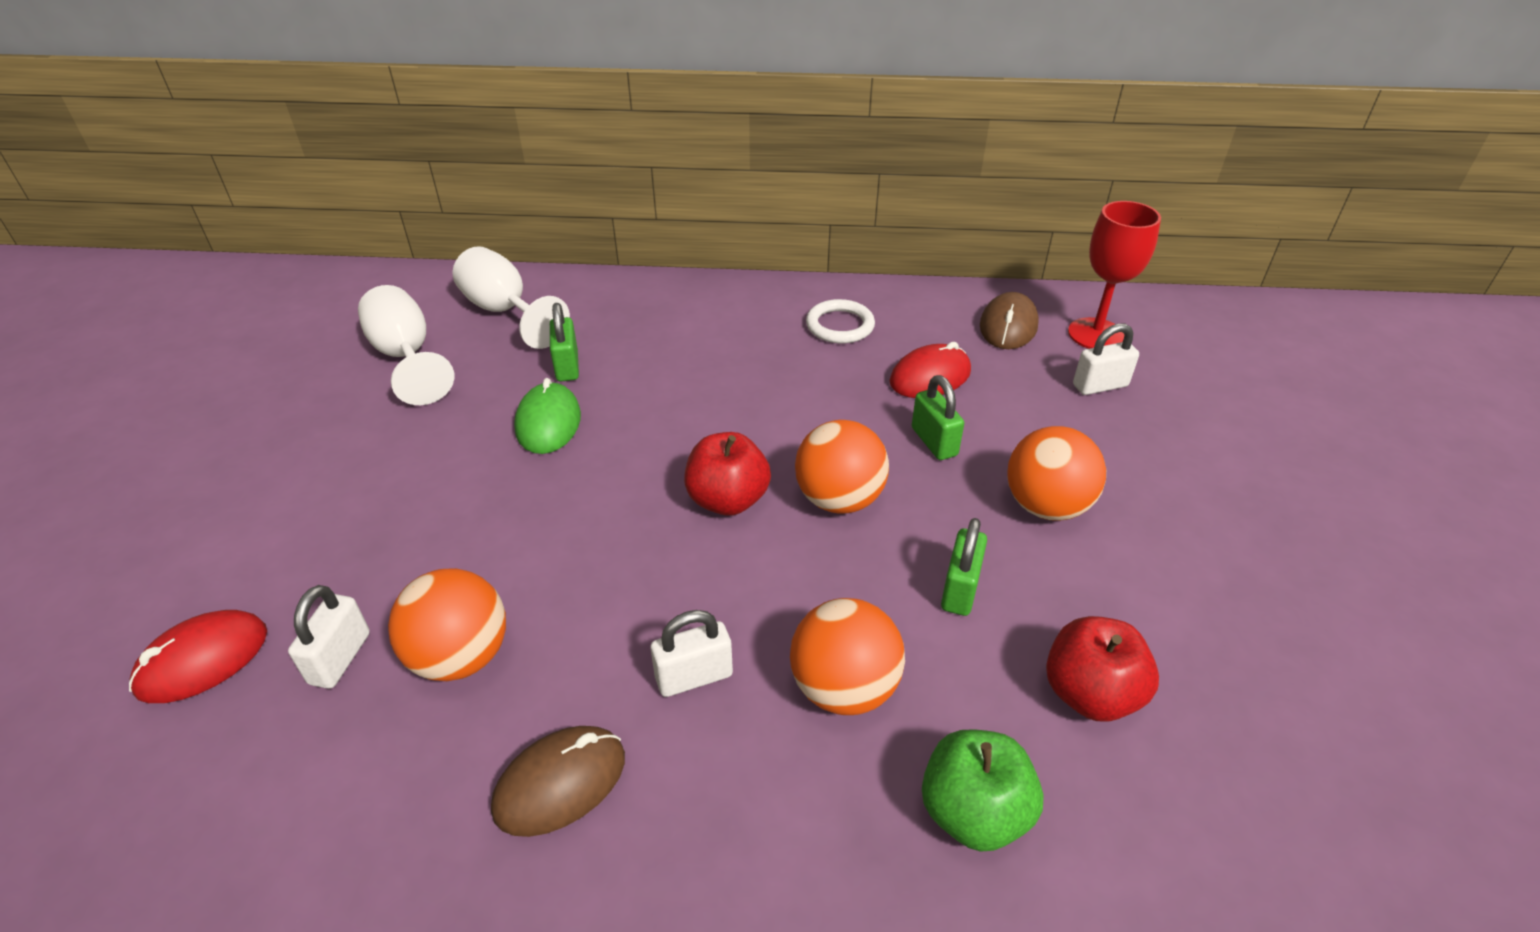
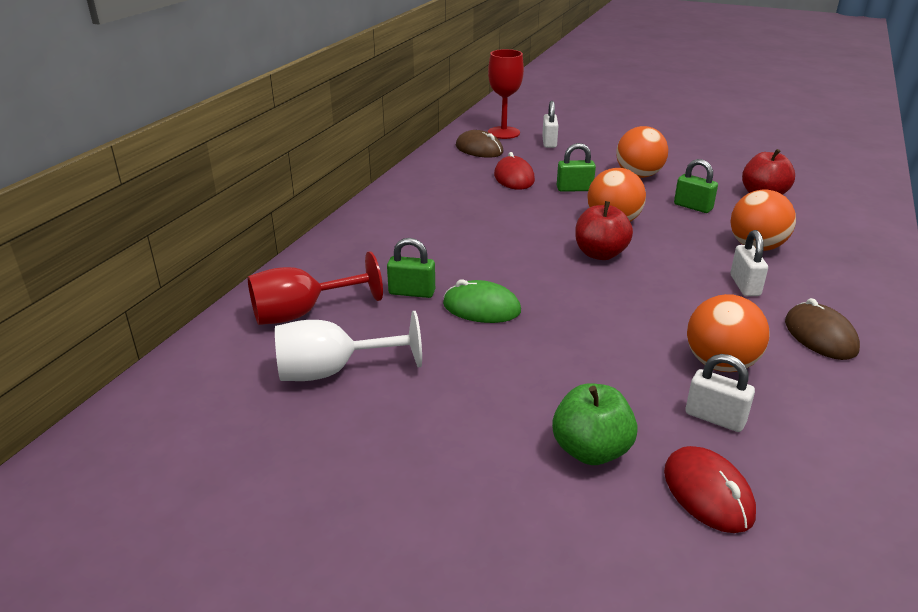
camera: 70 degrees left, 10 degrees down
white goblet [453,246,570,349] -> red goblet [248,252,383,325]
white ring [806,299,875,344] -> none
green apple [922,730,1044,852] -> green apple moved to [552,383,638,465]

